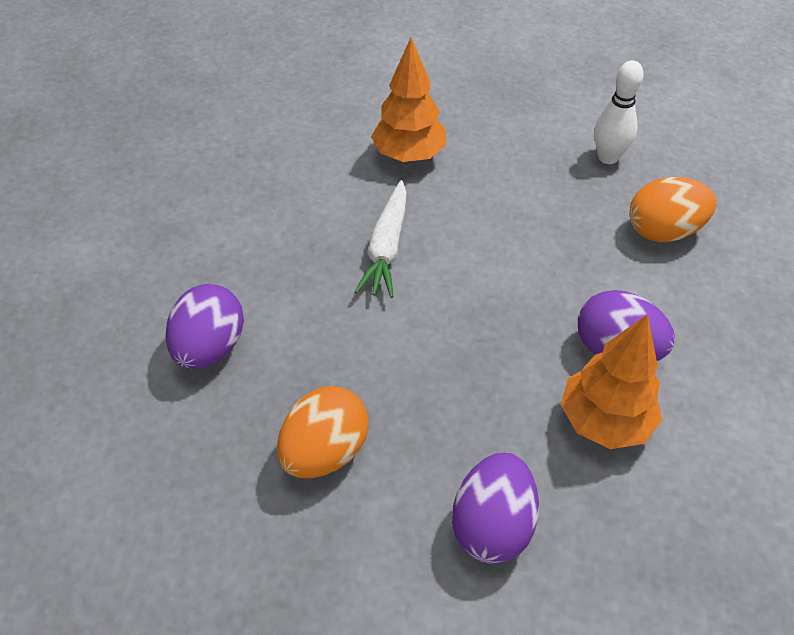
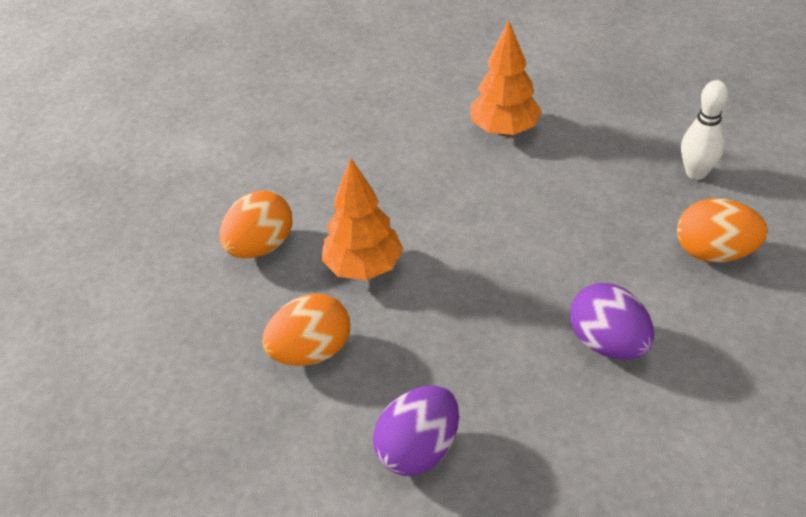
camera: 25 degrees right, 5 degrees down
purple egg [165,284,244,369] -> orange egg [219,191,293,258]
white carrot [355,180,407,298] -> none
orange tree [561,314,662,449] -> orange tree moved to [321,158,403,280]

